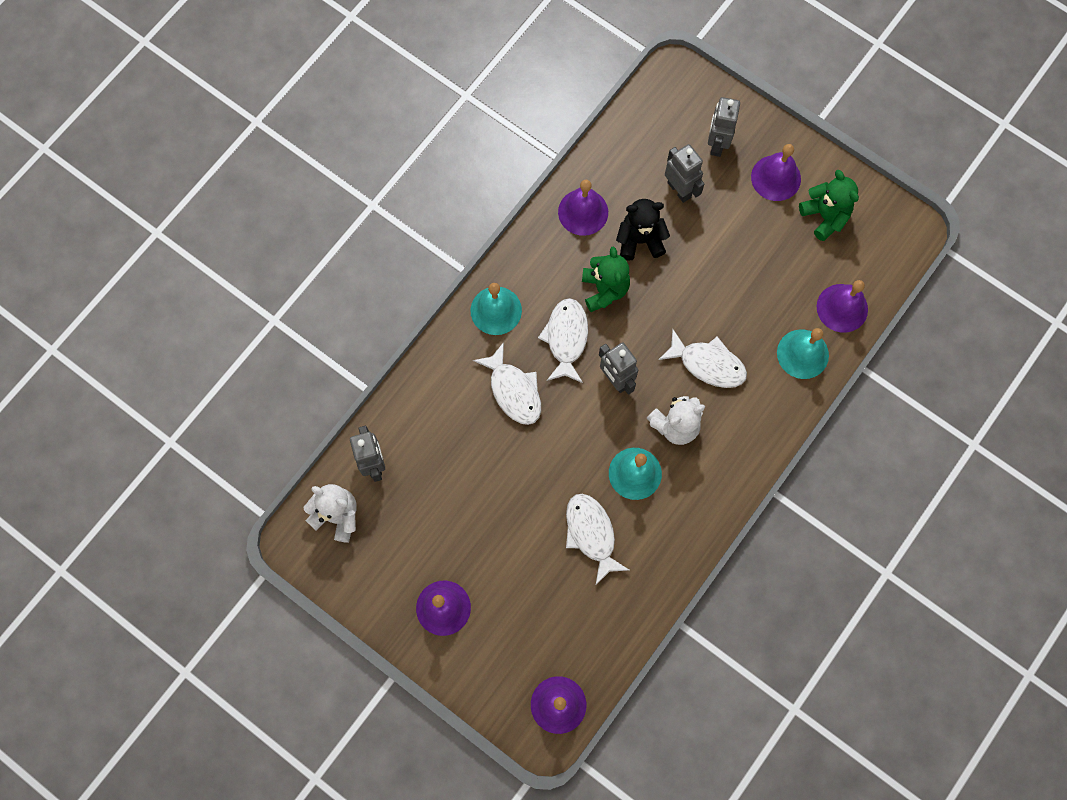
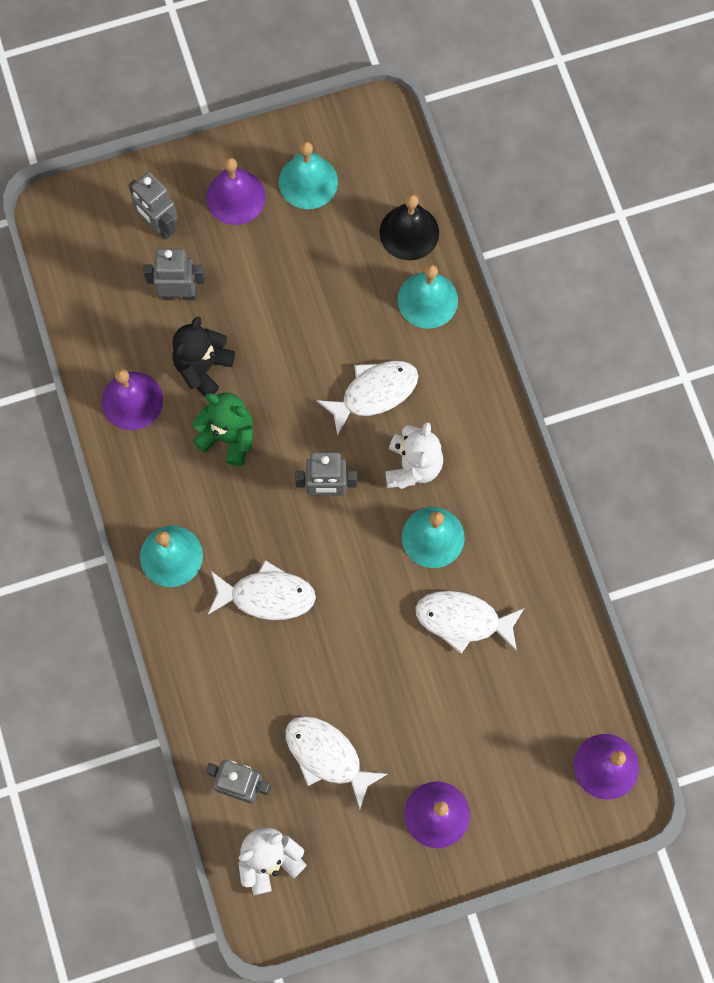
camera: 55 degrees left, 0 degrees up
white fish [538,298,588,383] -> white fish moved to [286,716,387,809]
green teddy bear [799,170,859,241] -> turquoise bell [279,141,338,209]
purple bell [817,280,868,333] -> black bell [380,194,439,260]

